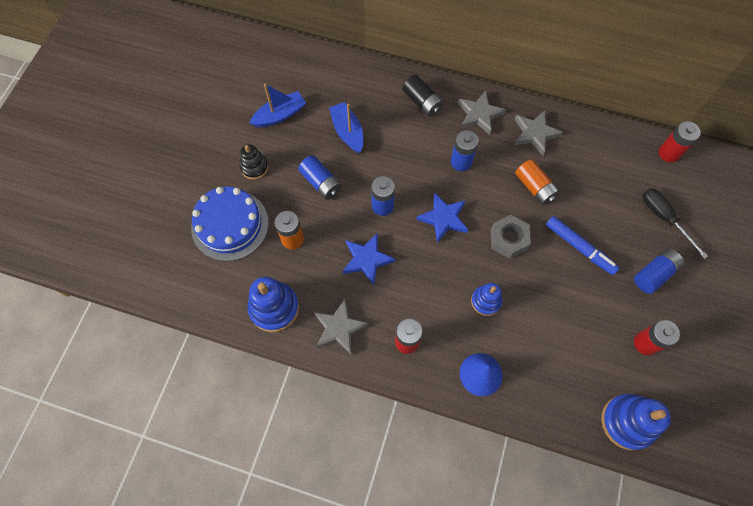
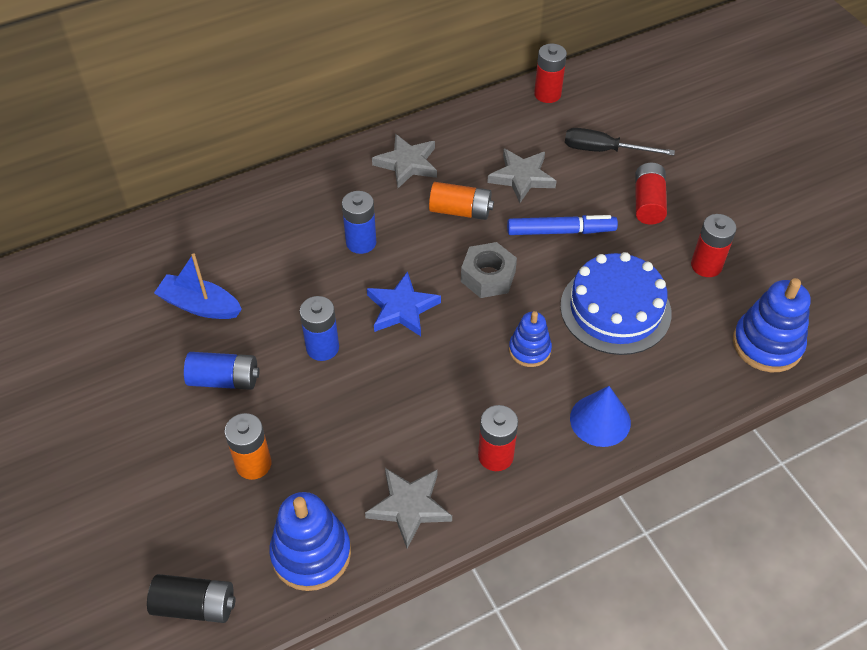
camera: 45 degrees left, 15 degrees down
blue cake [191,187,269,261] -> blue cake moved to [560,252,672,355]
black stacking toy [240,144,268,180] -> none
blue boat [250,83,306,127] -> none
blue star [343,233,395,285] -> none
black battery [402,75,444,117] -> black battery moved to [147,574,235,623]
grey star [458,91,506,135] -> grey star moved to [487,149,556,203]
blue battery [634,249,684,294] -> red battery [635,163,667,225]

